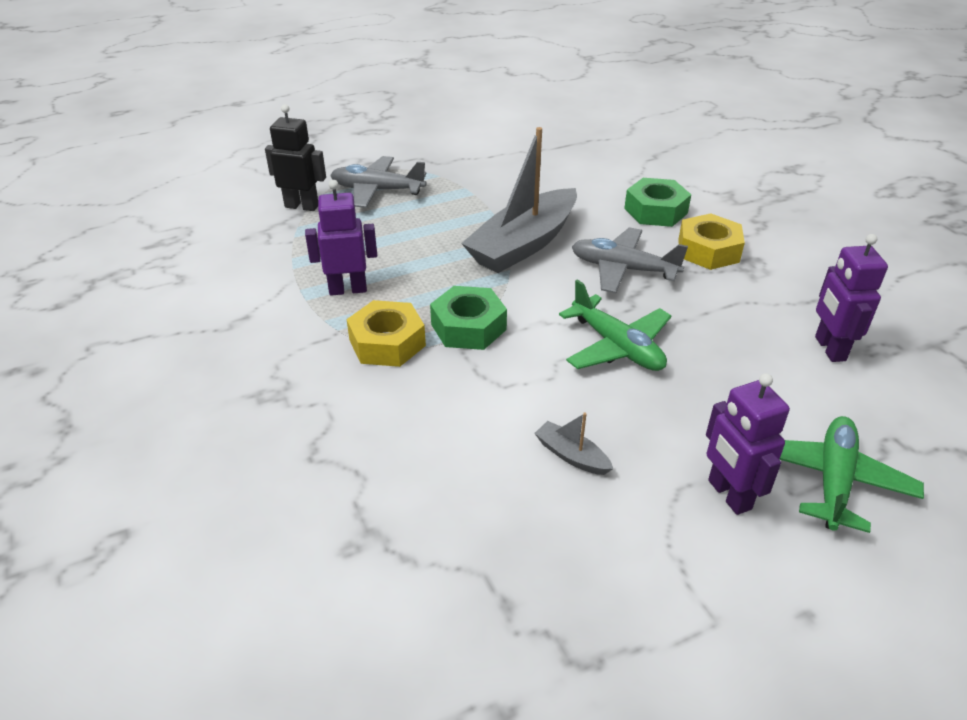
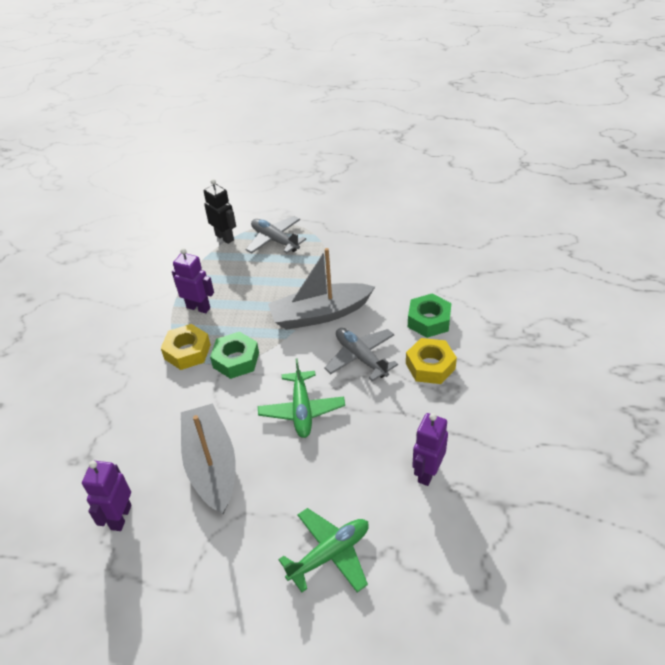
camera: 35 degrees right, 5 degrees up
grey boat [534,413,613,475] -> grey boat [181,403,236,514], size x2.44
purple robot [706,373,790,515] -> purple robot moved to [82,461,132,531]

